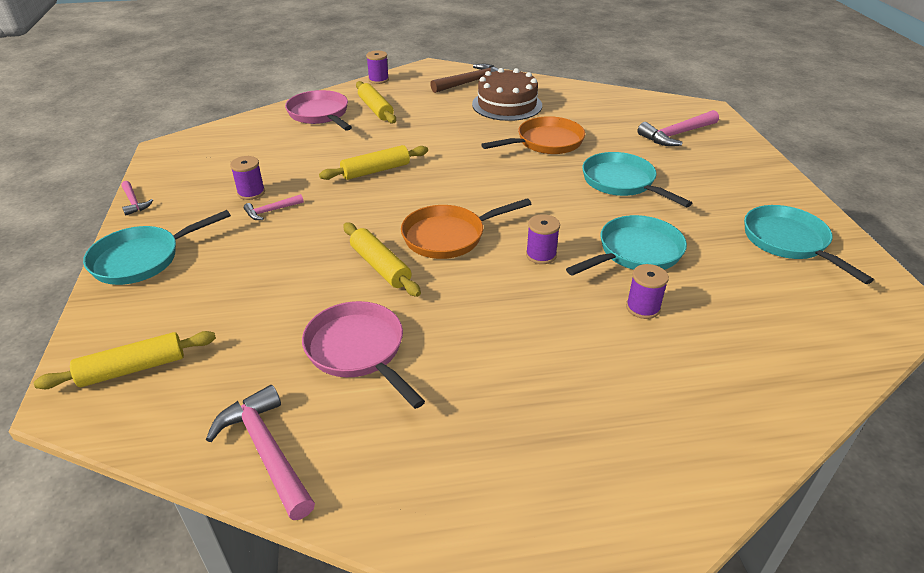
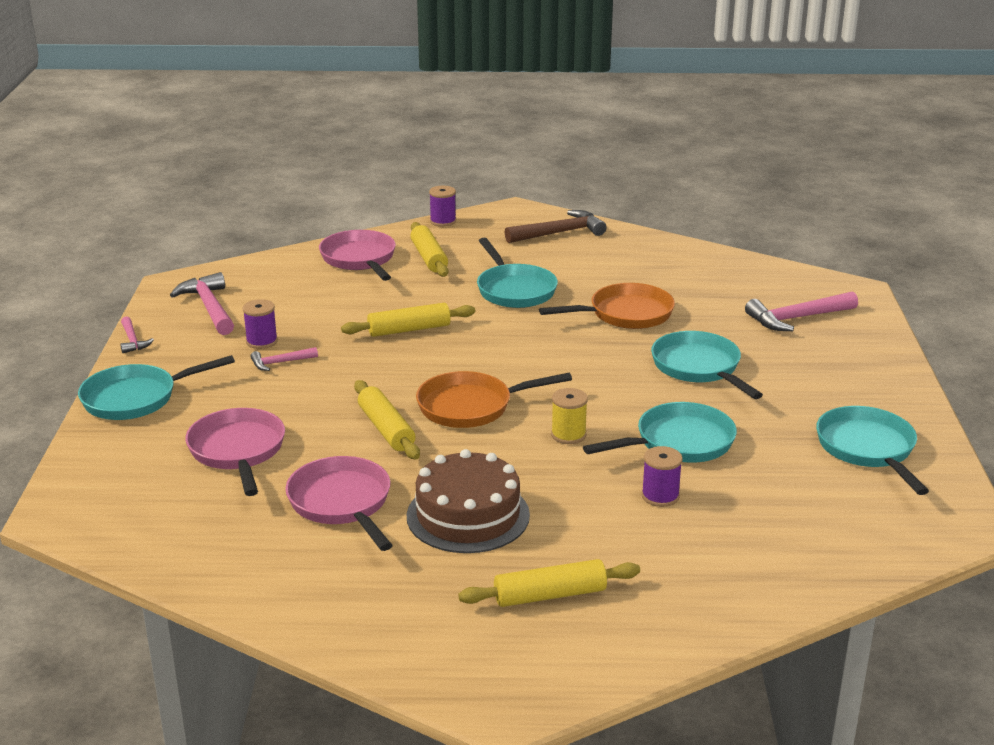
camera: 10 degrees right, 10 degrees down
yellow rolling pin [34,331,216,389] -> yellow rolling pin moved to [458,559,640,607]
pink hammer [206,385,315,520] -> pink hammer moved to [170,272,234,335]
brown cake [472,68,542,121] -> brown cake moved to [407,449,530,553]
purple spool [526,214,560,264] -> yellow spool [551,388,588,444]
none -> pink pan [185,408,285,496]
none -> turquoise pan [477,238,558,308]

